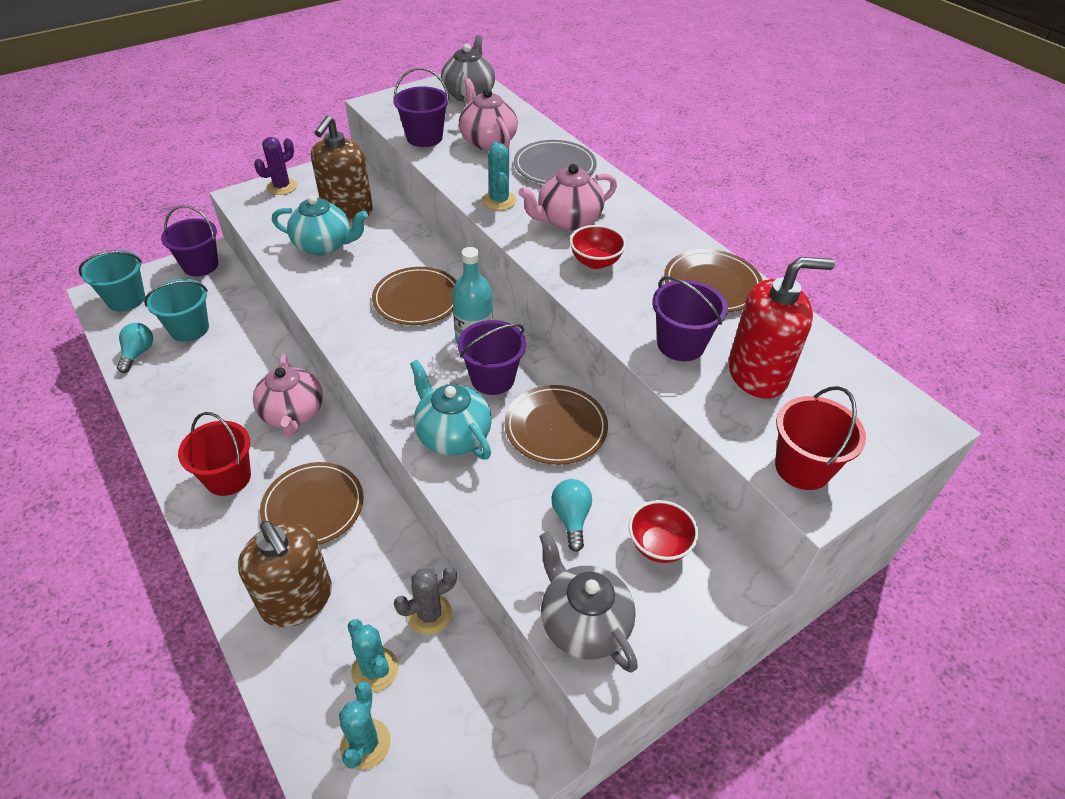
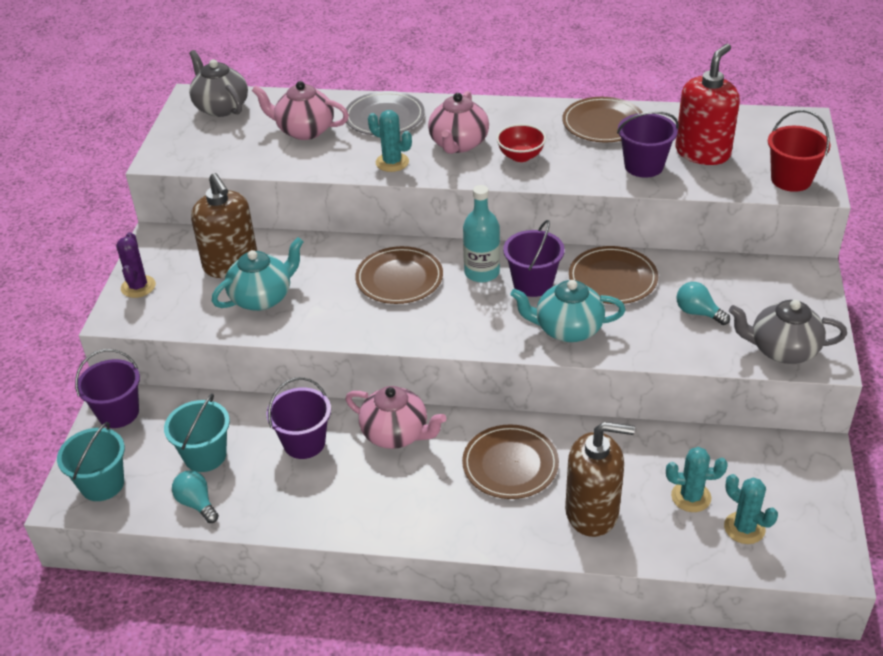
camera: 45 degrees left, 5 degrees down
red bucket [178,412,251,496] -> none
purple bucket [393,68,450,147] -> purple bucket moved to [266,377,331,459]
grey cactus [394,567,457,635] -> none
red bowl [629,500,699,563] -> none

